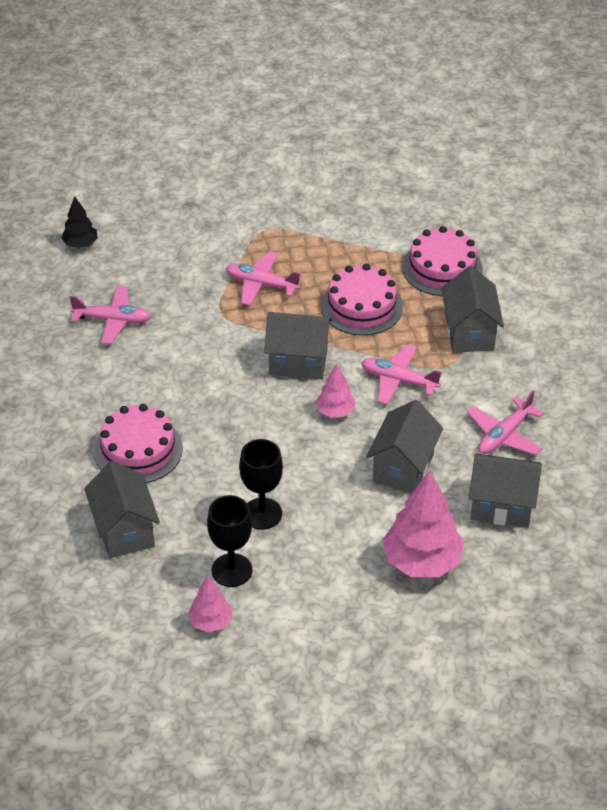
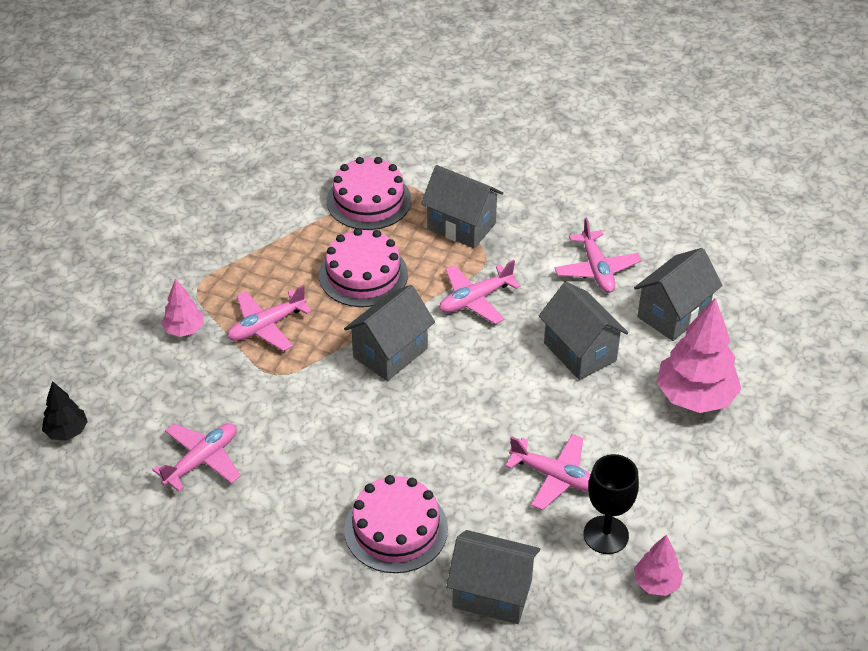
camera: 55 degrees left, 0 degrees up
black goblet [239,439,283,530] -> pink plane [505,434,591,510]
pink tree [316,364,356,417] -> pink tree moved to [161,279,204,337]

